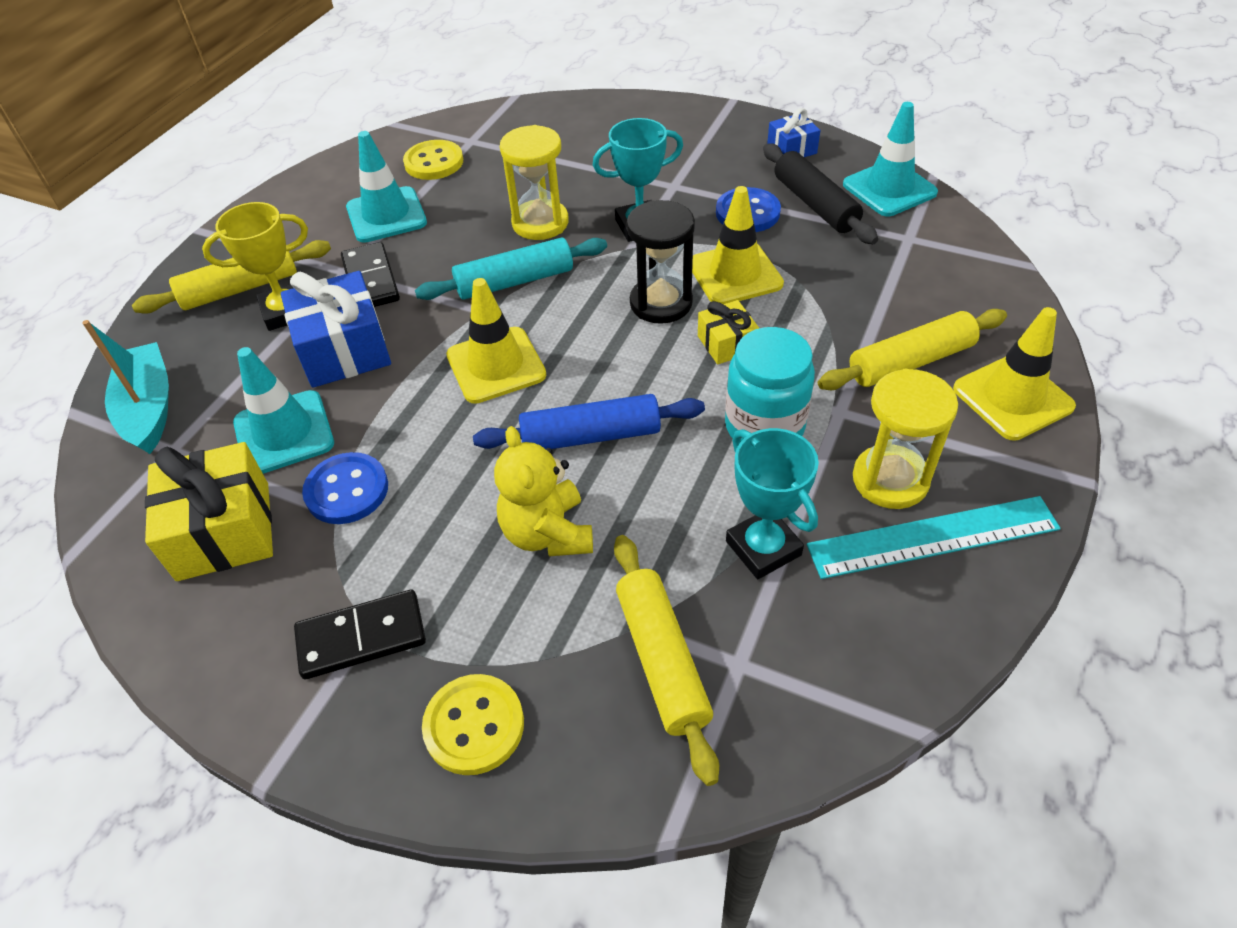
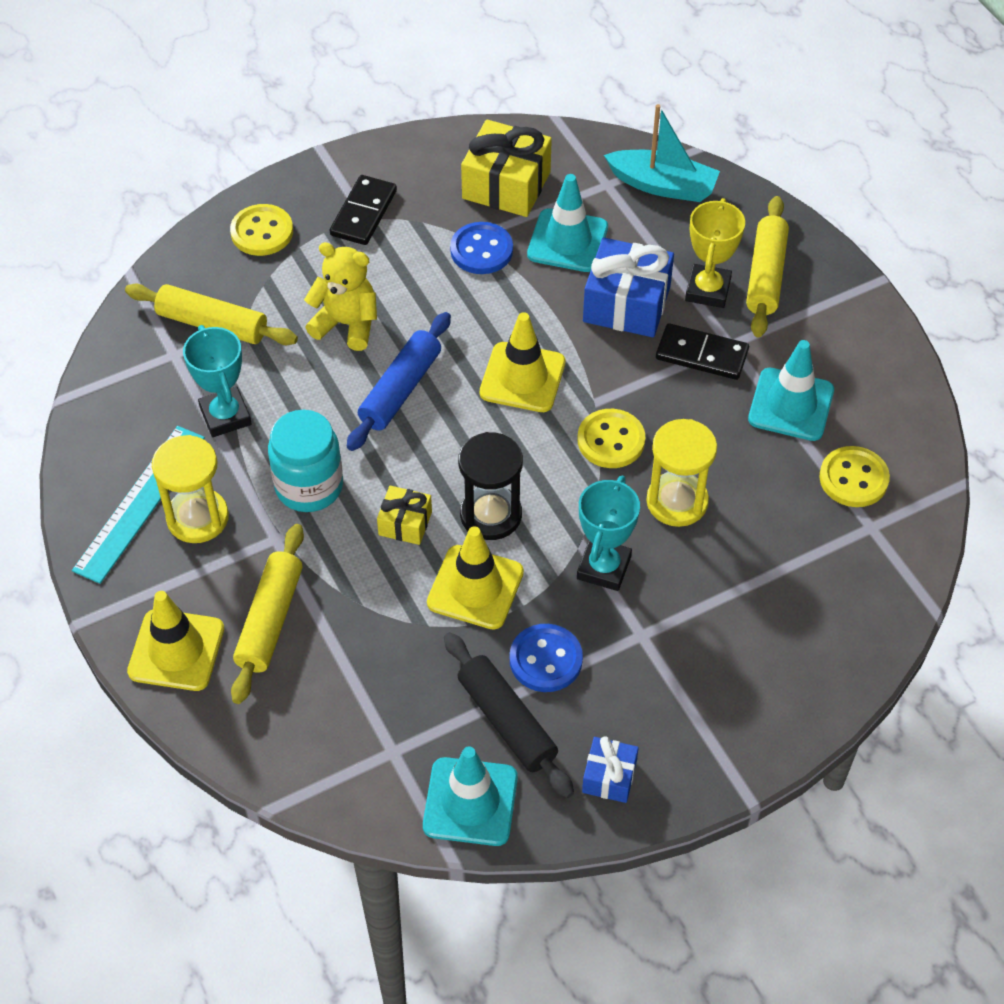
camera: 125 degrees right, 5 degrees up
turquoise rolling pin [415,237,607,300] -> yellow button [577,409,645,468]
turquoise trophy [726,428,819,579] -> turquoise trophy turned 60 degrees clockwise [183,325,252,437]
black rolling pin [763,143,878,244] -> black rolling pin turned 45 degrees clockwise [444,632,574,798]

